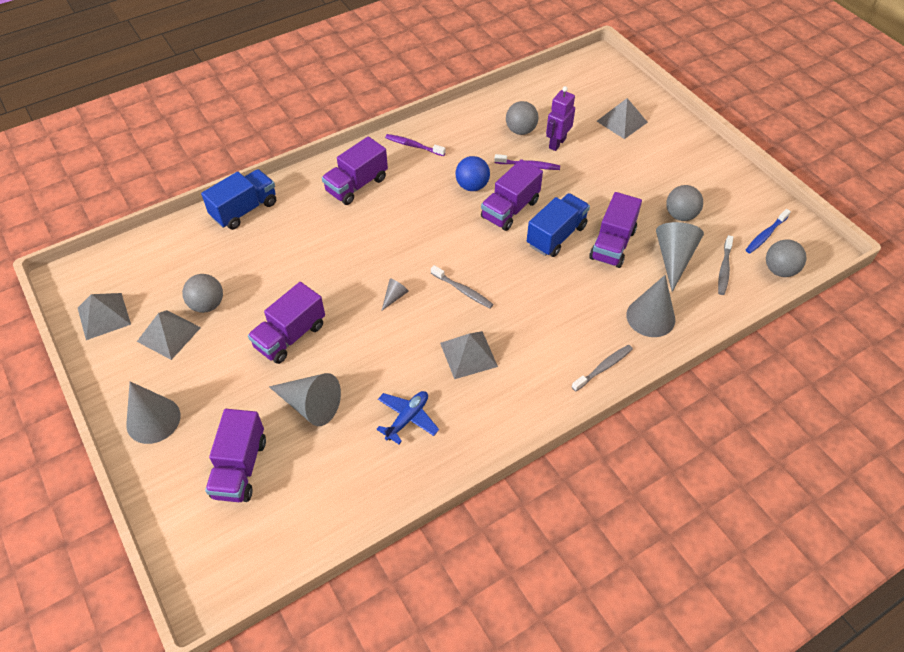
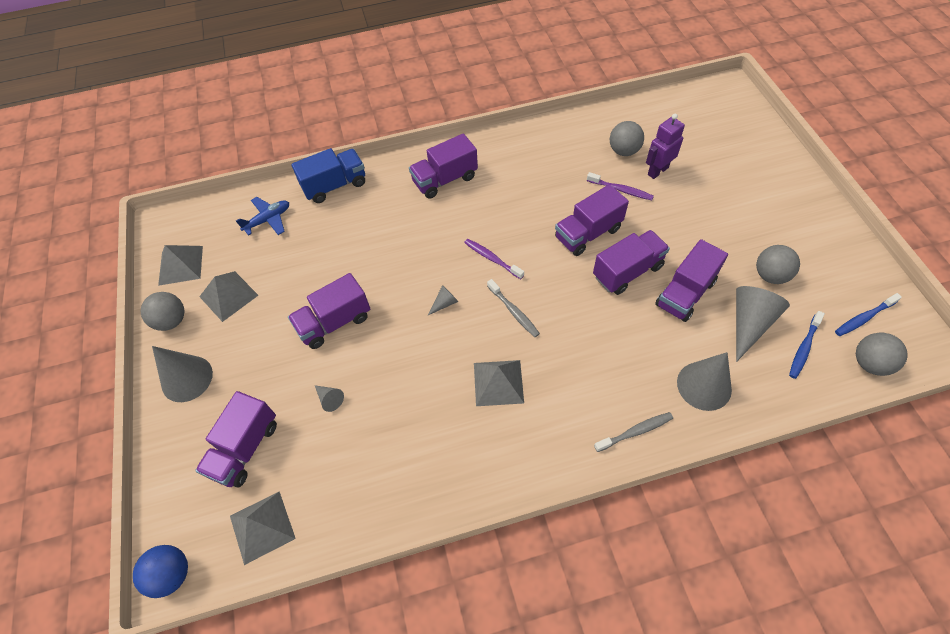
camera: 20 degrees right, 5 degrees up
grey ball [182,274,223,313] -> grey ball moved to [141,292,184,331]
grey cone [269,373,341,426] -> grey cone [315,385,344,412], size x0.48
blue plane [376,391,439,444] -> blue plane moved to [236,197,289,236]
purple toothbrush [385,134,446,156] -> purple toothbrush moved to [464,239,524,279]
blue ball [455,156,490,191] -> blue ball moved to [133,545,188,598]
blue truck [527,193,590,257] -> purple truck [593,230,670,295]
grey pyramid [597,98,648,139] -> grey pyramid moved to [230,492,296,565]
grey toothbrush [718,235,733,295] -> blue toothbrush [789,311,825,379]

